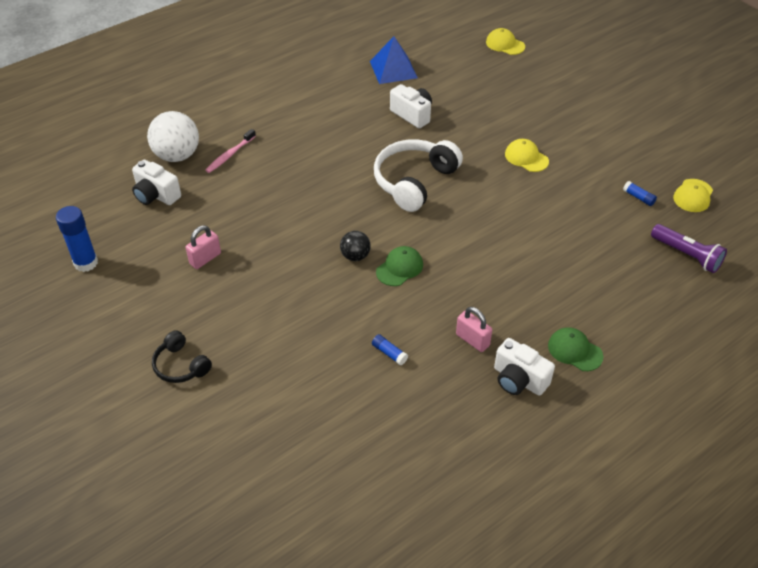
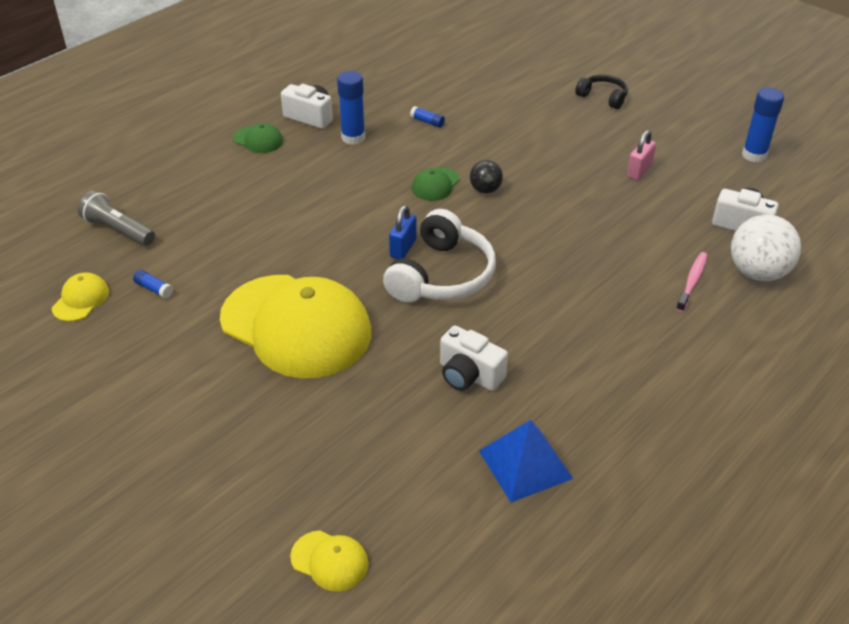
camera: 170 degrees right, 5 degrees down
pink padlock [456,307,492,352] -> blue glue stick [337,71,365,145]
yellow cap [505,139,549,172] -> yellow cap [220,275,371,379], size x2.48
purple flashlight [651,224,727,273] -> grey flashlight [78,191,155,246]
none -> blue padlock [389,205,416,259]

